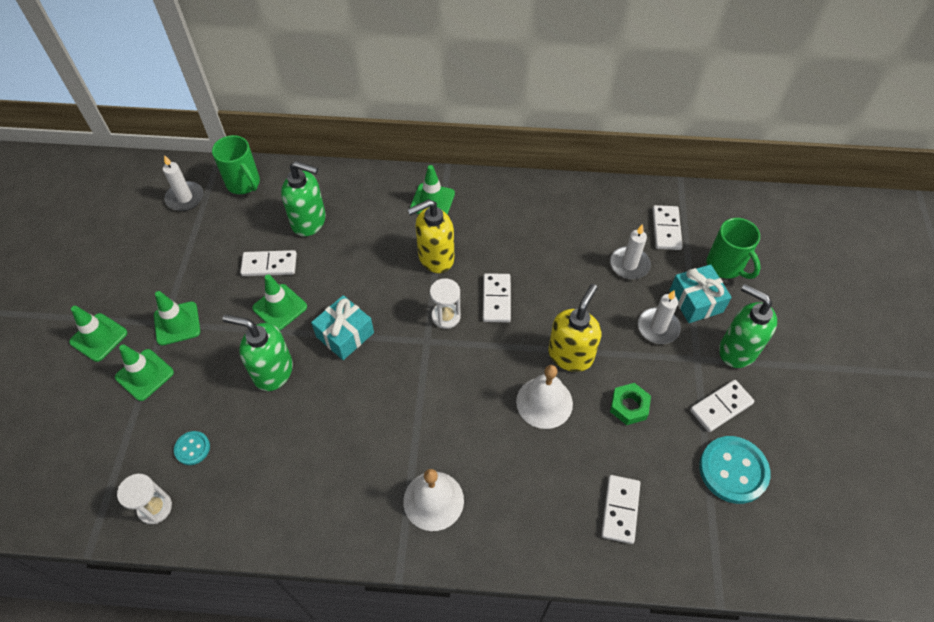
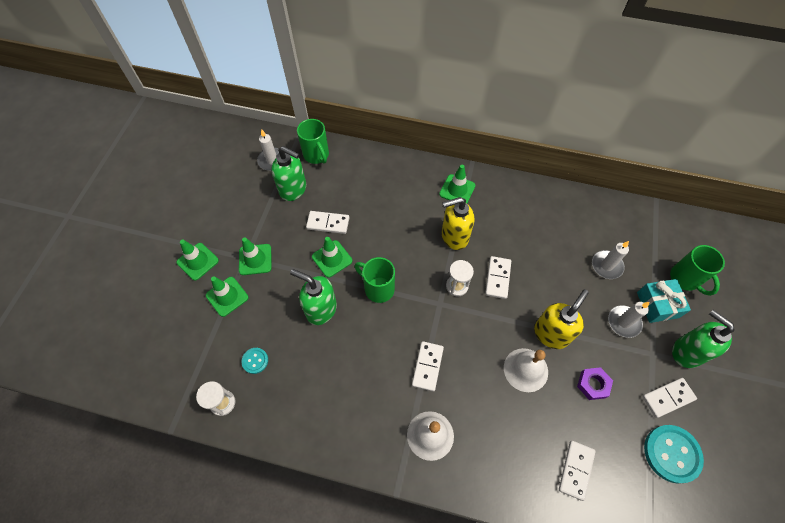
camera: 10 degrees right, 5 degrees up
green soap dispenser [281,161,326,236] -> green soap dispenser moved to [271,146,306,201]
turquoise gift [311,295,374,360] -> green mug [354,257,395,303]
green nut [610,383,651,425] -> purple nut [577,367,613,400]
white domino [652,205,683,250] -> white domino moved to [412,341,444,392]

